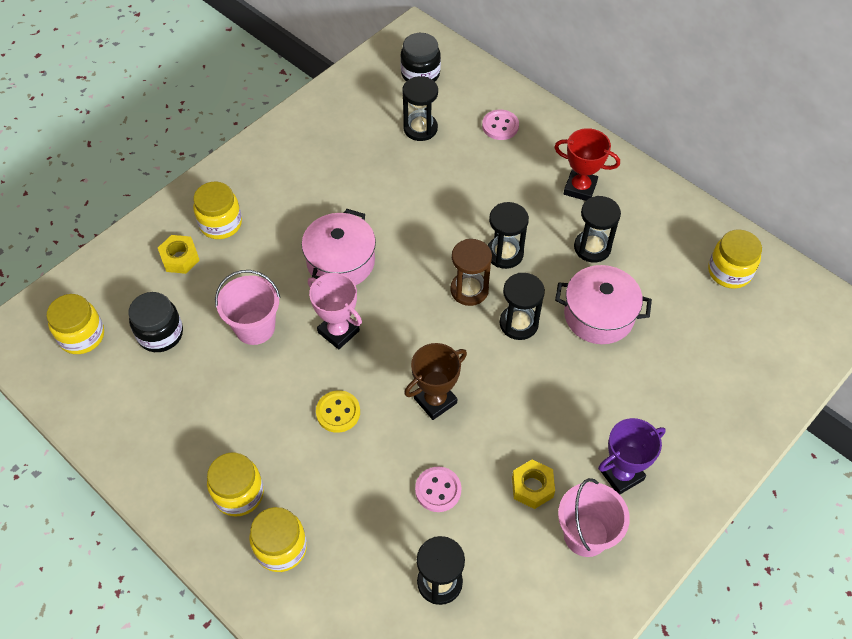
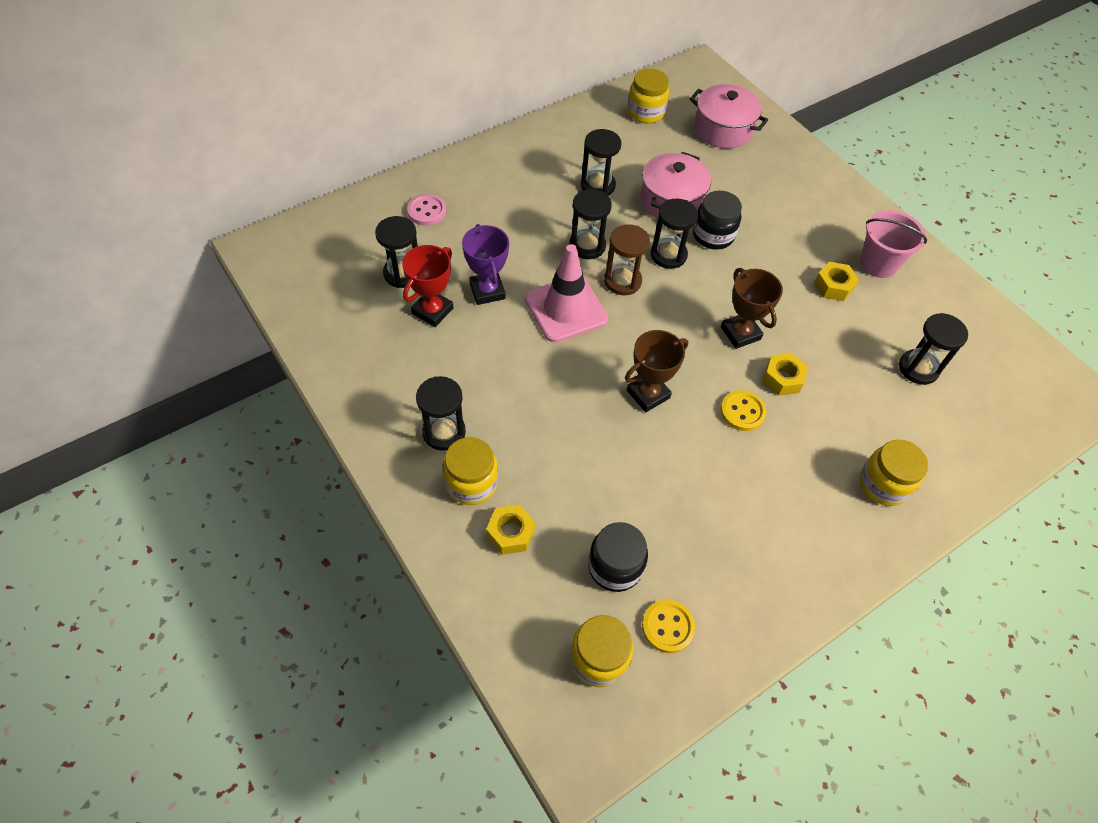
camera: 80 degrees left, 0 degrees up
yellow jar [207,453,264,517] -> none
pink bucket [215,270,280,345] -> none
pink pot [302,209,376,285] -> pink pot moved to [689,84,768,149]
pink trophy [308,273,362,349] -> brown trophy [625,330,688,412]
black jar [400,33,441,82] -> black jar moved to [693,191,742,250]
pink button [415,467,462,512] -> none
red trophy [554,128,620,201] -> red trophy moved to [402,245,453,327]
purple trophy [598,418,666,495] -> purple trophy moved to [462,224,509,305]
none -> black hourglass [416,376,466,451]
none -> pink traffic cone [525,244,608,342]
none -> yellow button [642,600,695,653]
none -> yellow nut [762,353,808,396]

